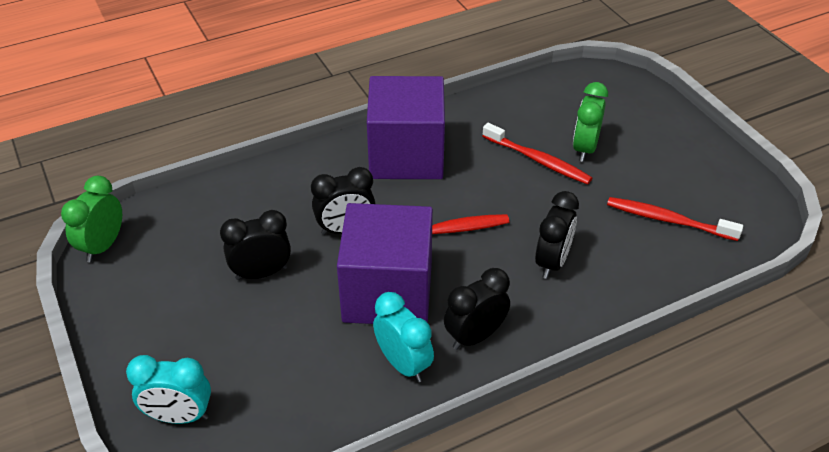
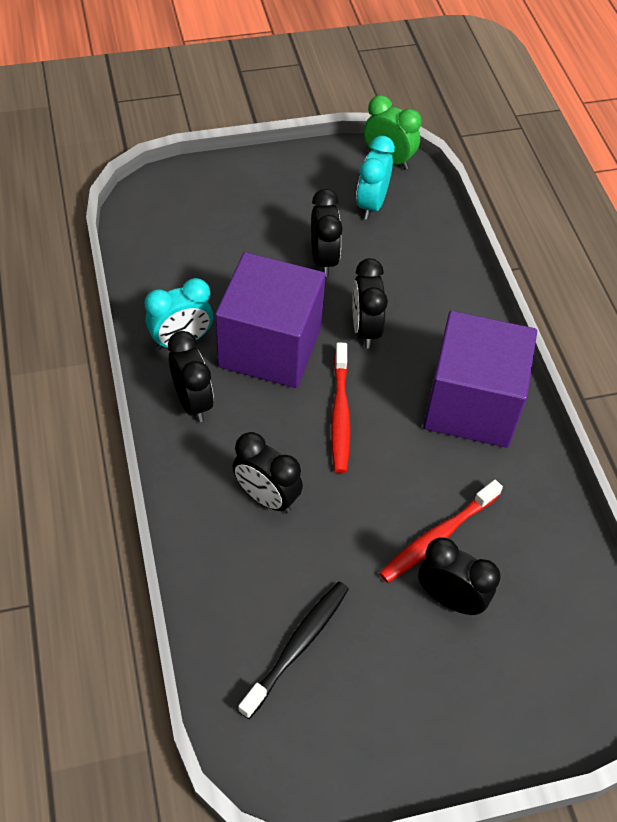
camera: 100 degrees right, 10 degrees up
turquoise clock [126,355,211,424] -> turquoise clock moved to [356,136,395,220]
green clock [573,82,608,162] -> black clock [418,537,500,615]
red toothbrush [607,197,743,241] -> black toothbrush [238,581,349,719]

